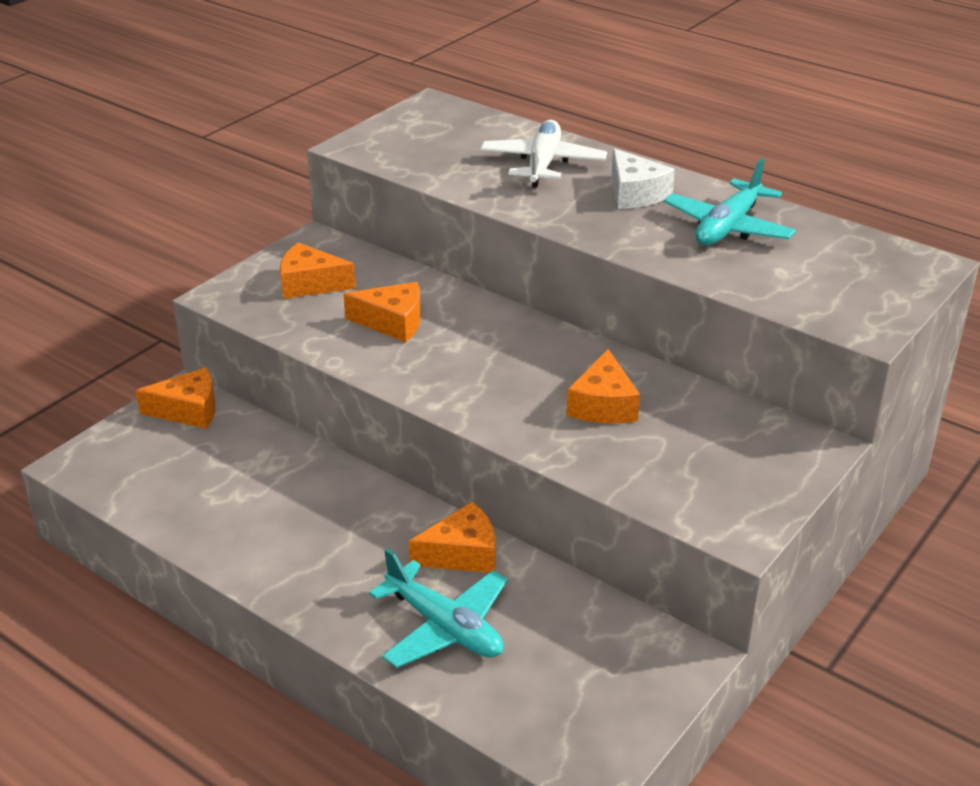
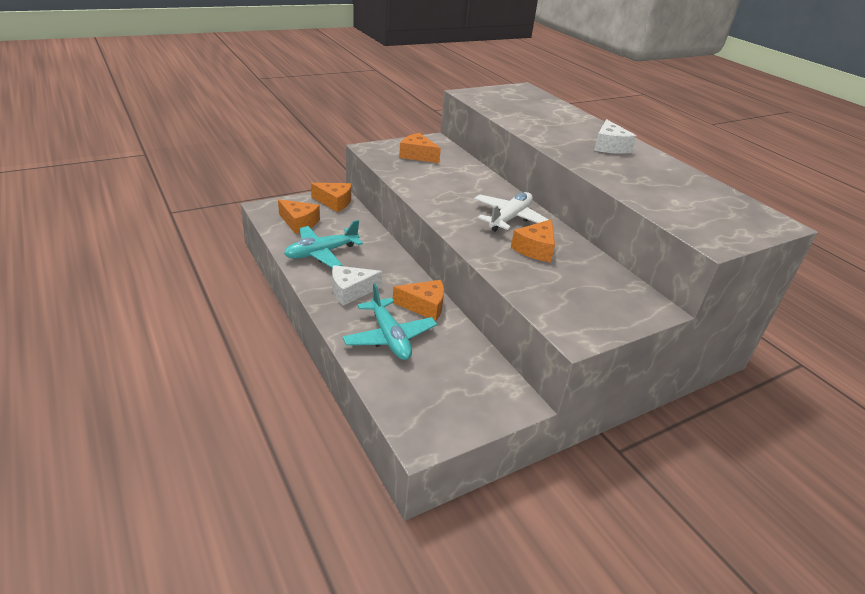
camera: 20 degrees right, 0 degrees up
orange cheese [343,282,421,342] -> orange cheese moved to [278,199,320,234]
white plane [480,120,607,188] -> white plane moved to [474,192,549,232]
turquoise plane [664,158,796,245] -> turquoise plane moved to [284,220,363,268]
none -> white cheese [332,265,382,306]

